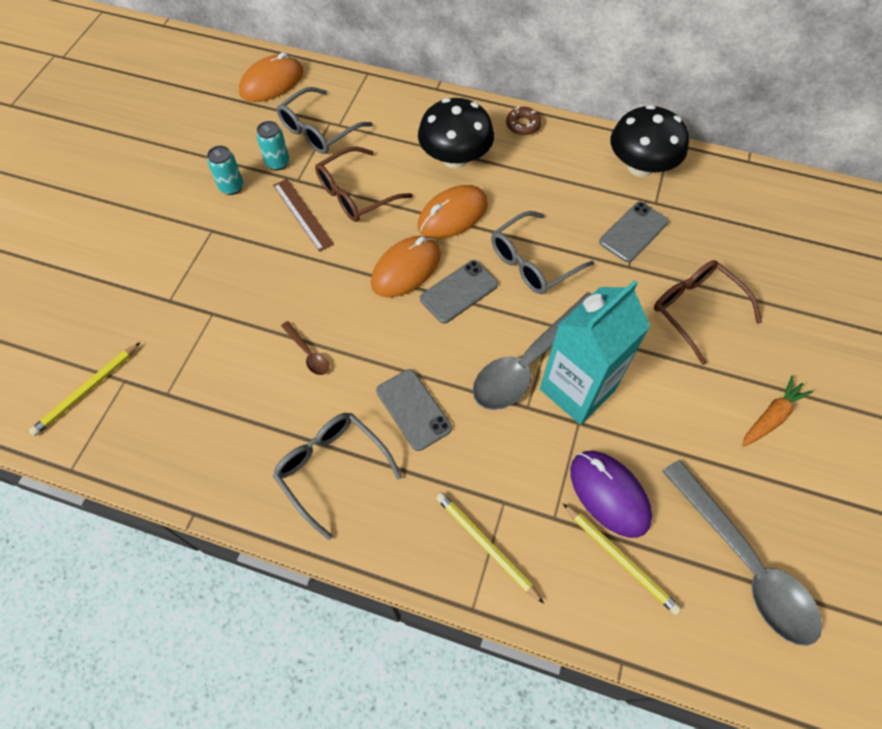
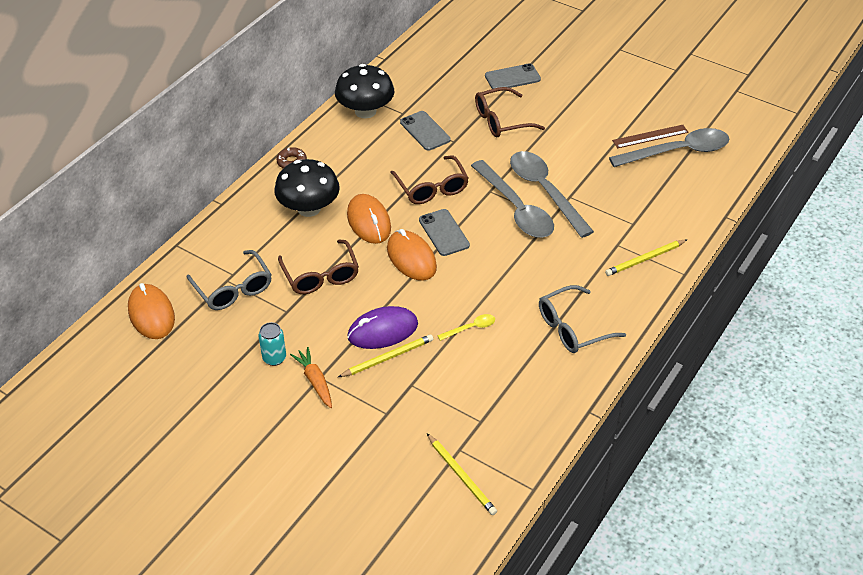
camera: 75 degrees left, 15 degrees down
turquoise can [256,121,289,171] -> none
brown ruler [273,179,334,252] -> brown ruler moved to [612,125,688,148]
brown spoon [281,321,329,375] -> yellow spoon [437,314,495,341]
grey phone [376,369,452,451] -> grey phone moved to [485,63,541,89]
grey glasses [491,211,594,294] -> brown glasses [390,155,469,204]
turquoise carton [540,280,650,425] -> grey spoon [510,151,594,238]
yellow pencil [563,504,681,615] -> yellow pencil moved to [338,334,433,377]
purple mouse [570,451,652,538] -> purple mouse moved to [347,306,418,349]
orange carrot [742,375,813,447] -> orange carrot moved to [290,347,332,408]

